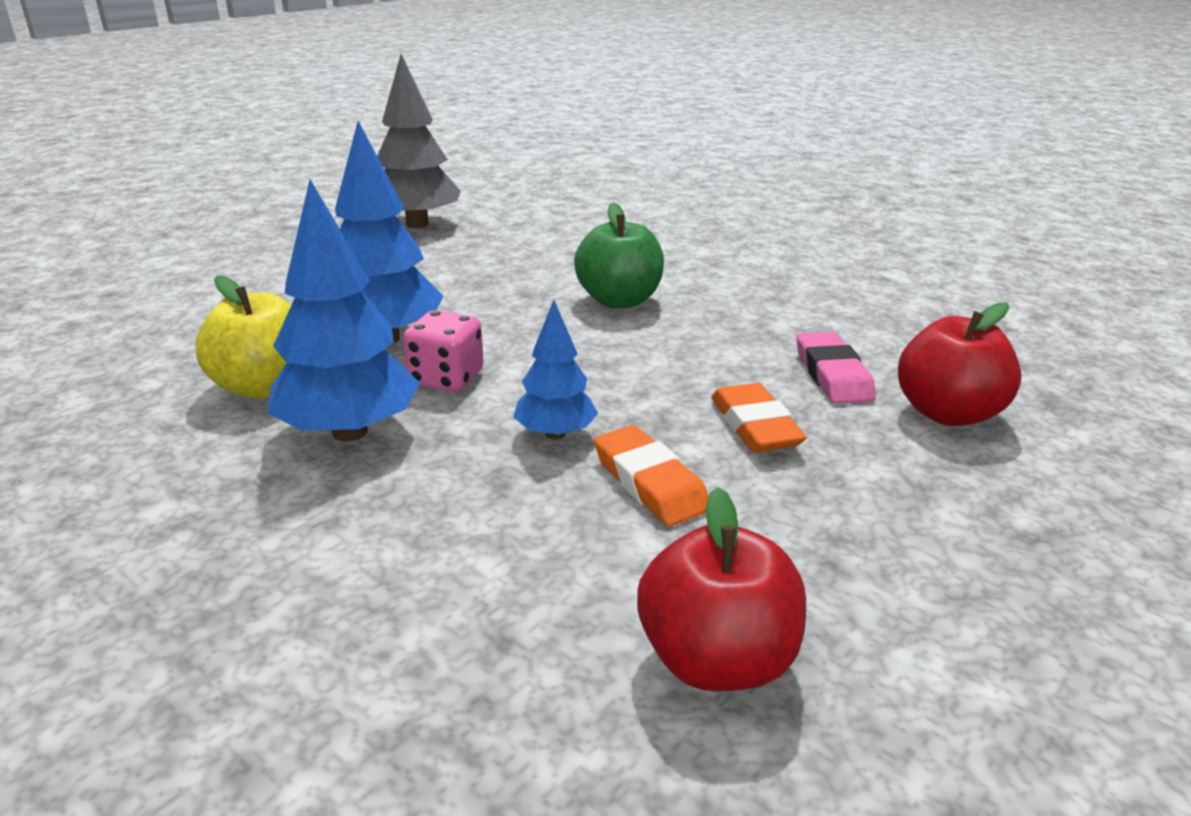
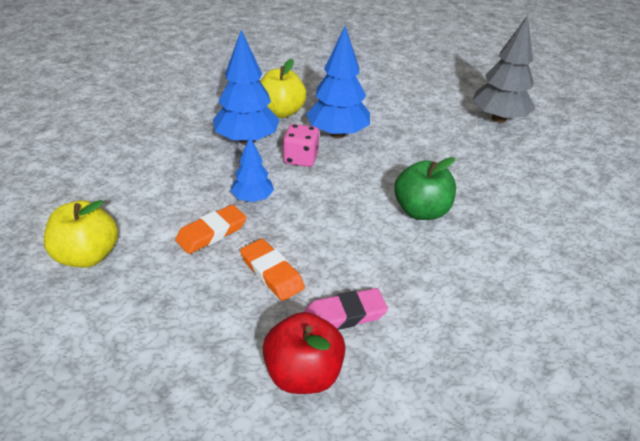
camera: 80 degrees right, 10 degrees up
red apple [637,487,806,691] -> yellow apple [44,200,118,268]
orange eraser [711,383,807,452] -> orange eraser turned 75 degrees clockwise [240,239,305,301]

